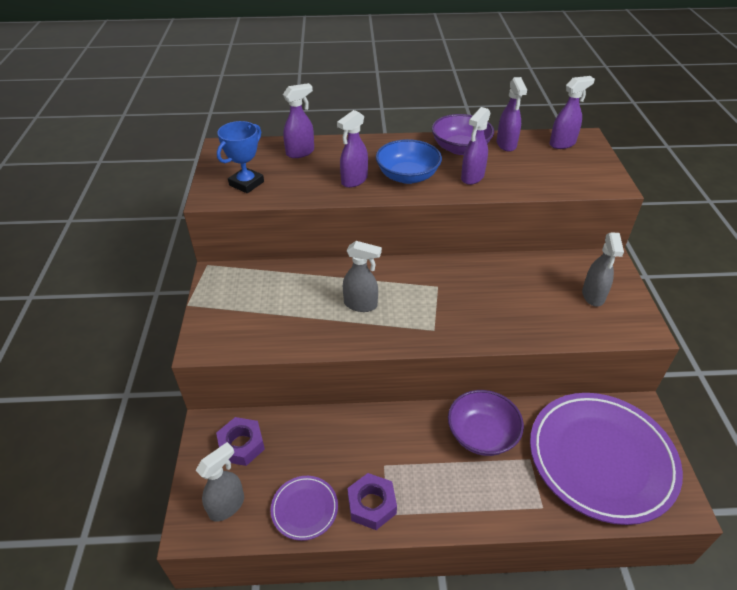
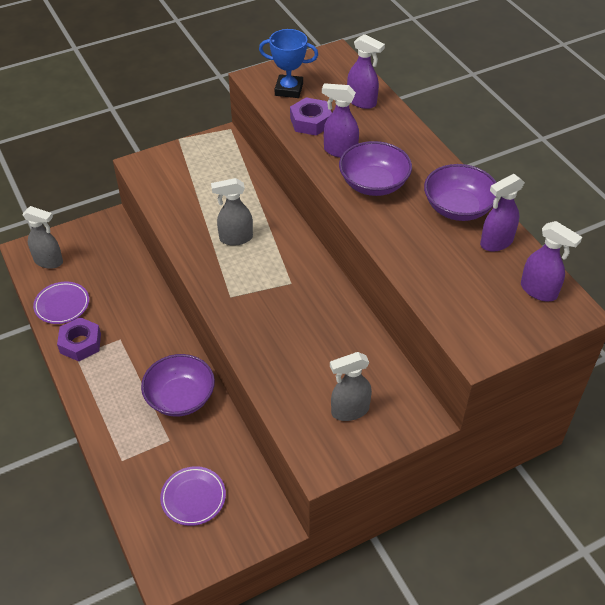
camera: 65 degrees right, 5 degrees up
purple nut [216,417,265,466] -> purple nut moved to [290,97,332,136]
grey spray bottle [343,241,382,312] -> grey spray bottle turned 90 degrees clockwise [211,178,253,246]
blue bowl [376,139,442,184] -> purple bowl [339,141,412,196]
purple spray bottle [461,107,491,185] -> none
purple plate [530,393,683,525] -> purple plate [160,466,226,526], size x0.44

